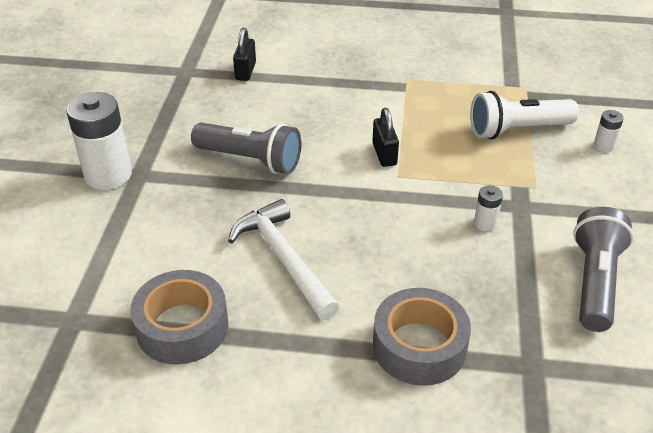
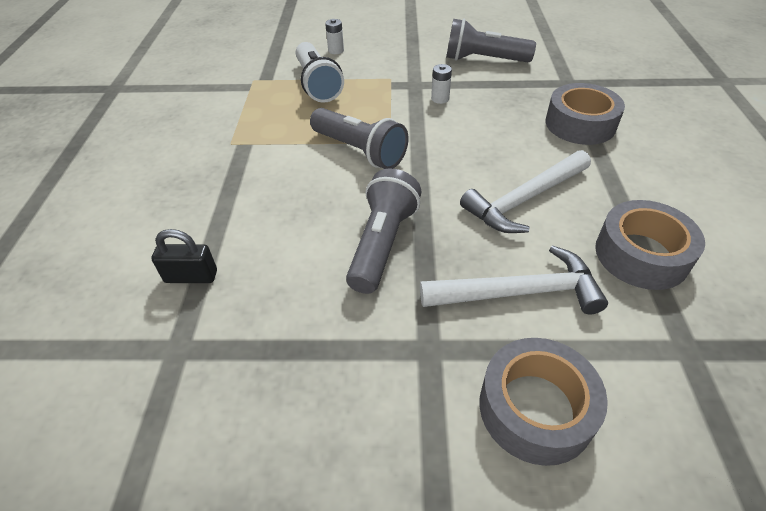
camera: 95 degrees left, 5 degrees up
white battery [66,92,132,190] -> none
black padlock [372,108,399,167] -> grey flashlight [310,108,408,169]
none -> white hammer [420,246,608,314]
none -> grey tape [479,338,608,466]

